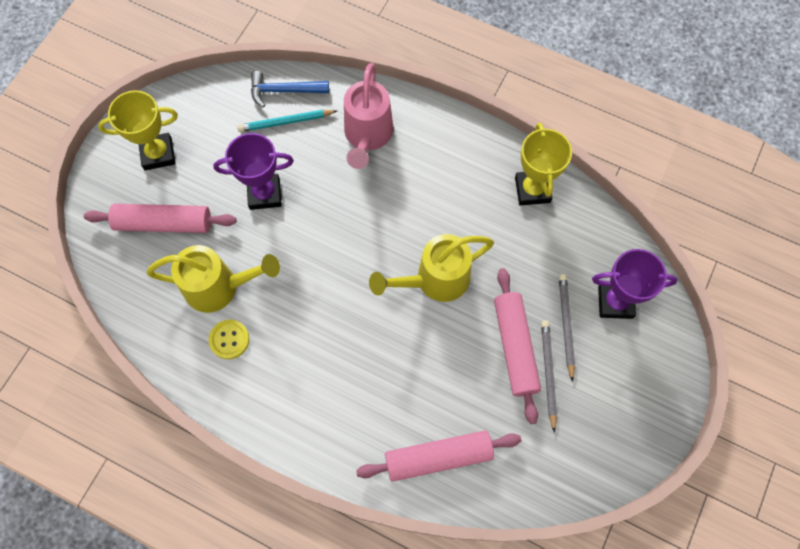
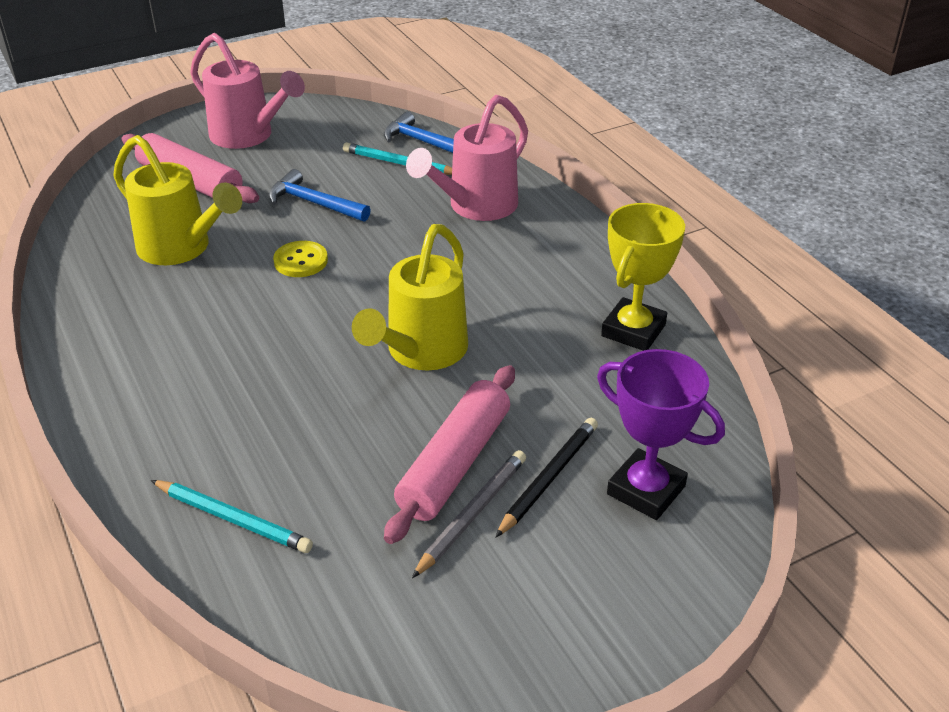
camera: 35 degrees right, 30 degrees down
yellow trophy [98,90,178,170] -> pink watering can [190,33,305,149]
yellow button [209,320,249,359] -> yellow button moved to [273,241,328,277]
purple trophy [213,133,294,210] -> blue hammer [268,169,371,222]
pink rolling pin [356,430,522,482] -> turquoise pencil [151,480,313,553]
yellow watering can [369,234,494,302] -> yellow watering can turned 75 degrees counterclockwise [352,224,468,370]
grey pencil [559,274,575,382] -> black pencil [496,418,598,537]

